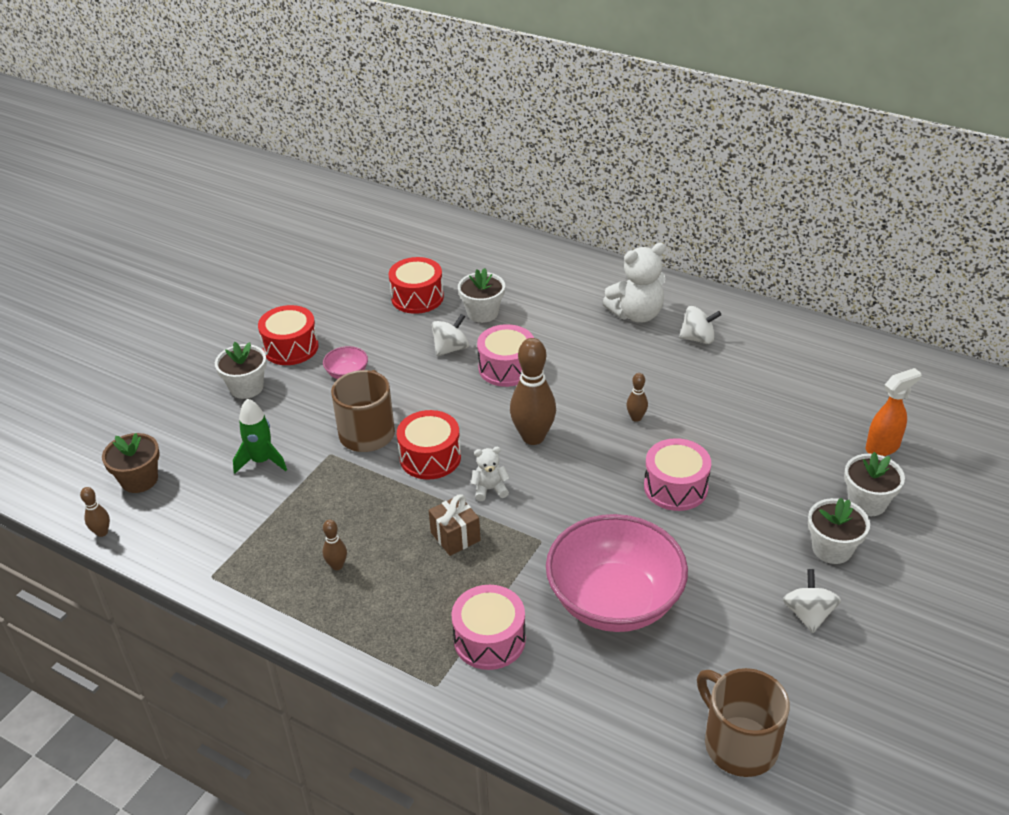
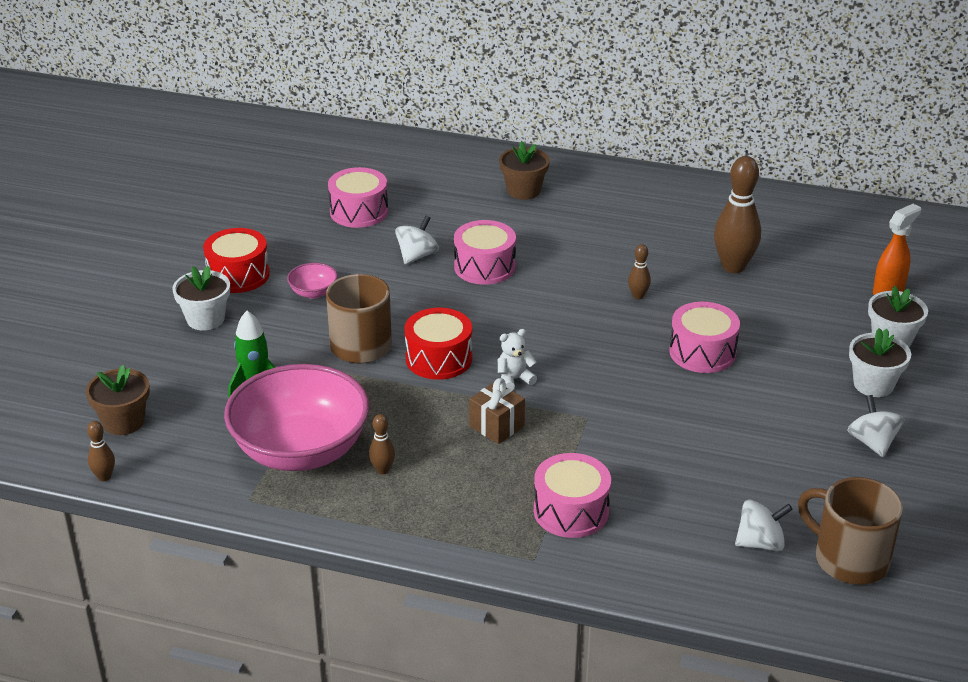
camera: 15 degrees left, 5 degrees down
red drum [389,257,444,314] -> pink drum [328,167,388,228]
white flower pot [458,268,505,323] -> none
brown bowling pin [510,338,556,445] -> brown bowling pin moved to [714,156,761,273]
pink bowl [546,514,688,632] -> pink bowl moved to [224,364,369,471]
white teddy bear [603,243,666,323] -> none
white spinning top [679,306,721,344] -> white spinning top moved to [735,500,793,552]
none -> brown flower pot [499,141,550,200]

